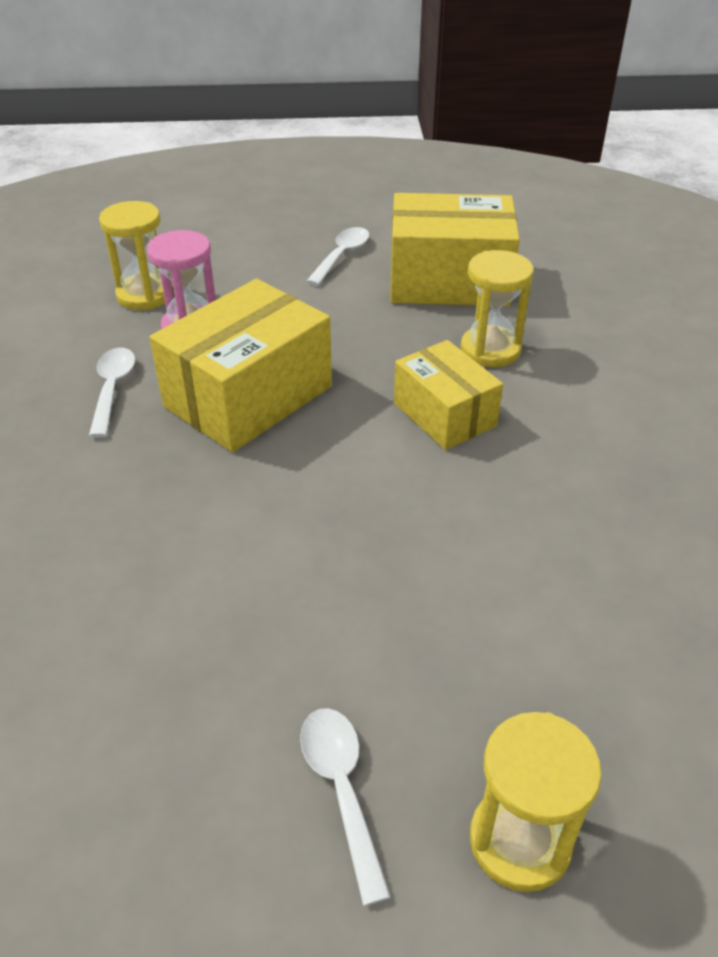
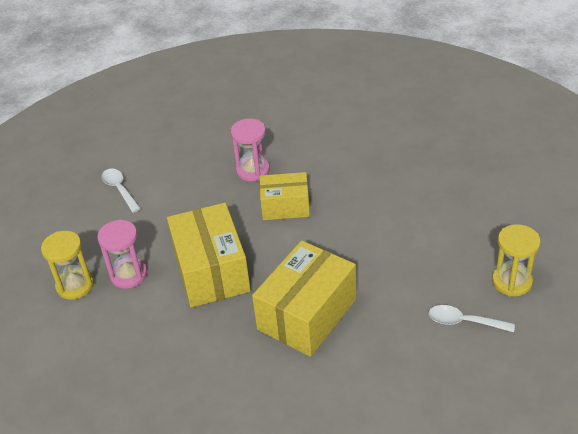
camera: 55 degrees left, 0 degrees up
white spoon [89,347,135,438] -> none
yellow box [390,193,520,306] -> yellow box moved to [252,240,356,357]
yellow hourglass [461,250,534,367] -> pink hourglass [231,119,270,181]

